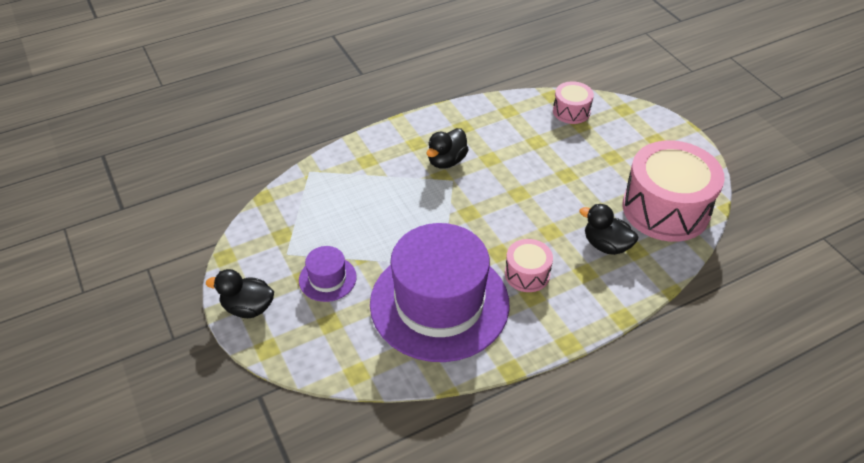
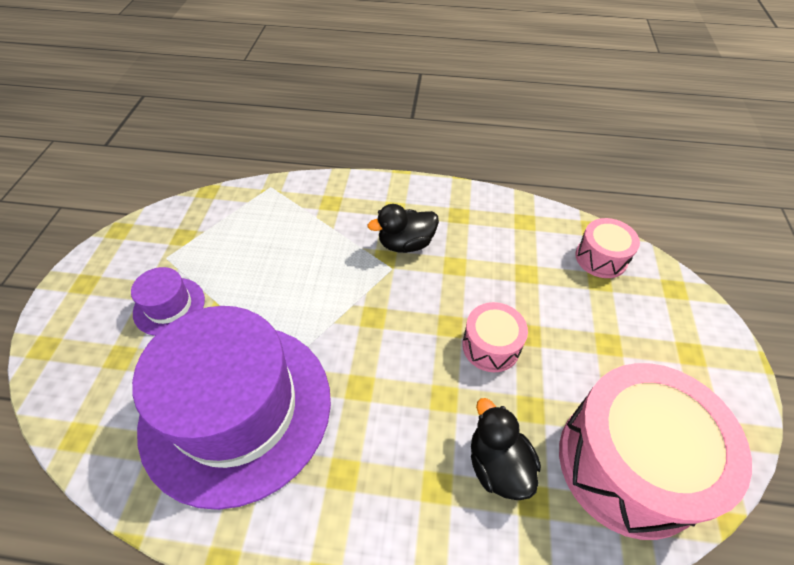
camera: 35 degrees right, 5 degrees up
black duck [206,269,274,318] -> none
pink drum [505,239,553,292] -> pink drum moved to [462,302,528,372]

